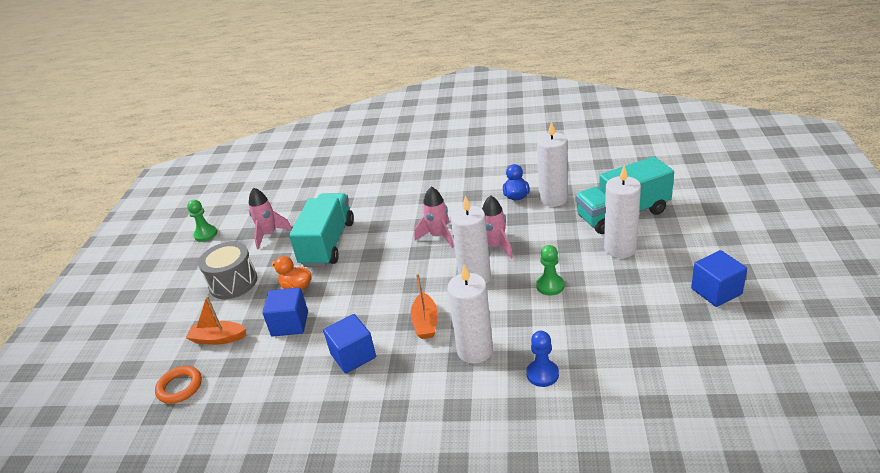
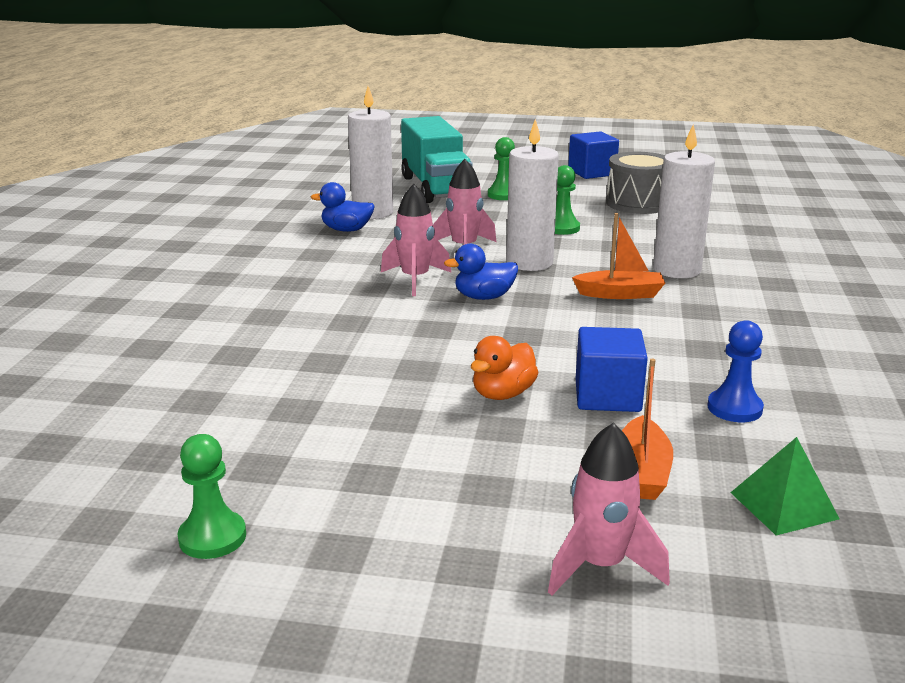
camera: 90 degrees left, 10 degrees down
orange ring [155,366,202,404] -> green pyramid [730,437,840,535]
grey drum [198,242,257,299] -> grey drum moved to [606,152,665,214]
pink rocket [249,187,292,249] -> pink rocket moved to [548,423,670,595]
turquoise truck [289,193,354,267] -> none
blue cube [323,314,376,373] -> none
blue pawn [526,331,559,387] -> blue pawn moved to [707,320,764,422]
white candle [604,165,641,258] -> green pawn [488,137,515,200]
none -> blue duck [444,244,518,300]

